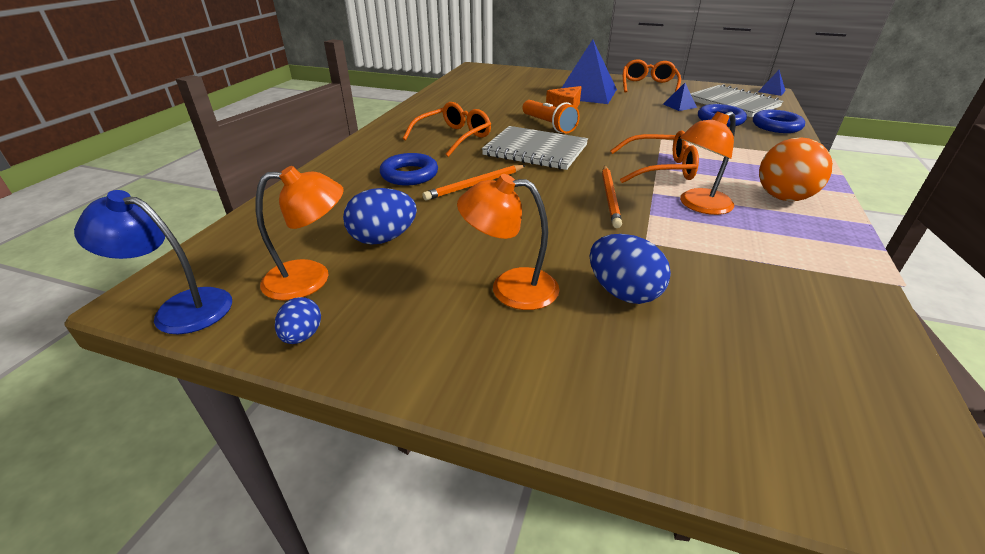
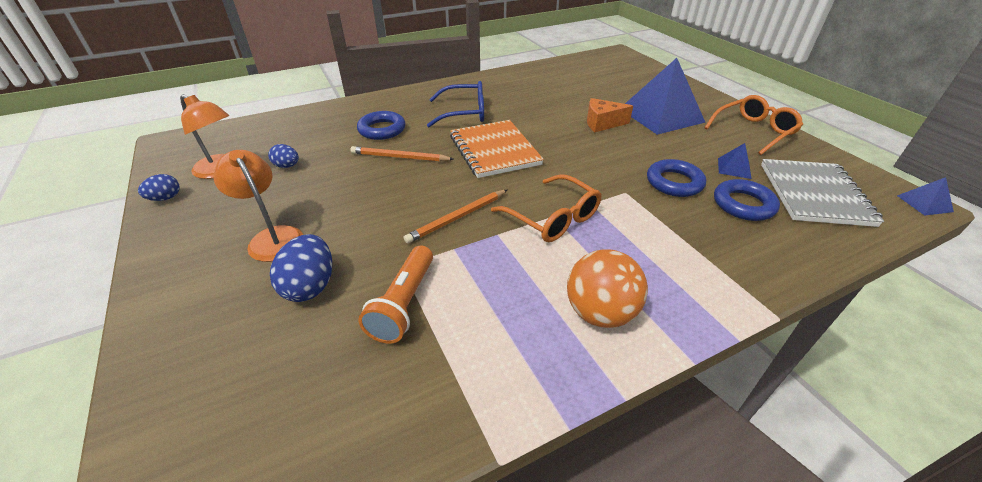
camera: 45 degrees right, 5 degrees up
blue lamp [74,190,232,334] -> none
blue egg [343,188,417,245] -> blue egg [268,144,299,168], size x0.59
orange glasses [403,102,491,157] -> blue glasses [427,81,484,127]
grey notebook [482,126,588,170] -> orange notebook [450,120,544,178]
orange flashlight [522,100,580,133] -> orange flashlight moved to [358,246,433,344]
orange lamp [680,111,736,215] -> none
blue ring [753,110,805,133] -> blue ring moved to [647,159,706,197]

